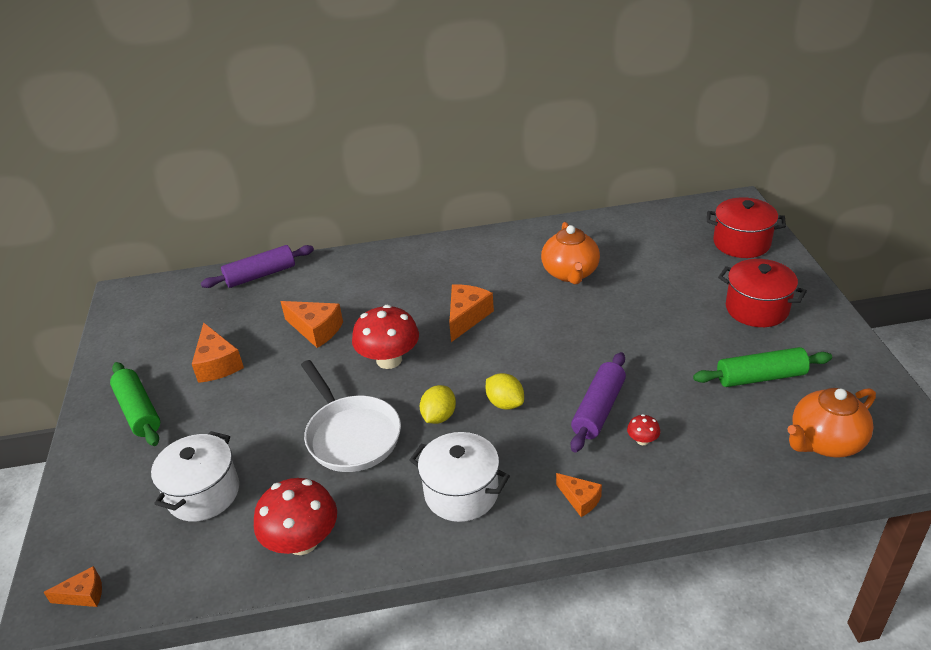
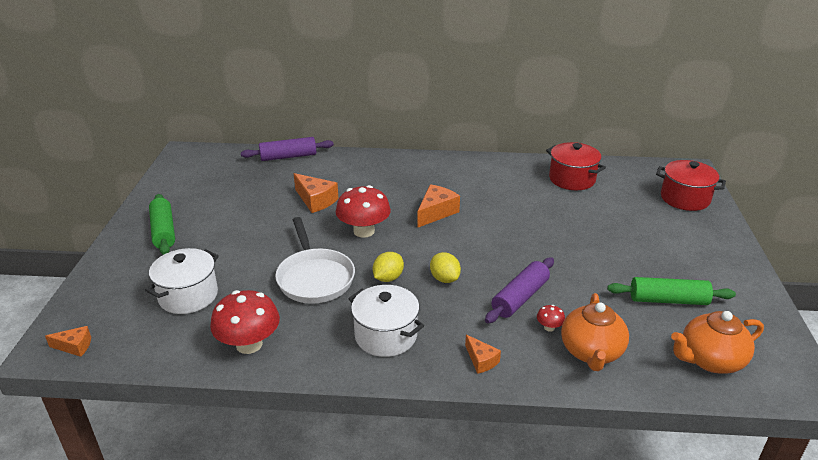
camera: 10 degrees right, 5 degrees down
orange cheese [192,323,244,383] -> none
orange teapot [541,222,600,284] -> orange teapot moved to [561,293,629,371]
red pot [718,259,807,327] -> red pot moved to [546,142,606,190]

